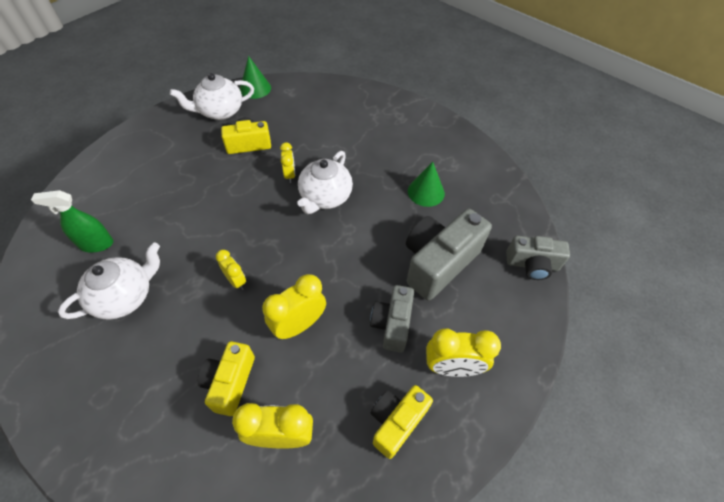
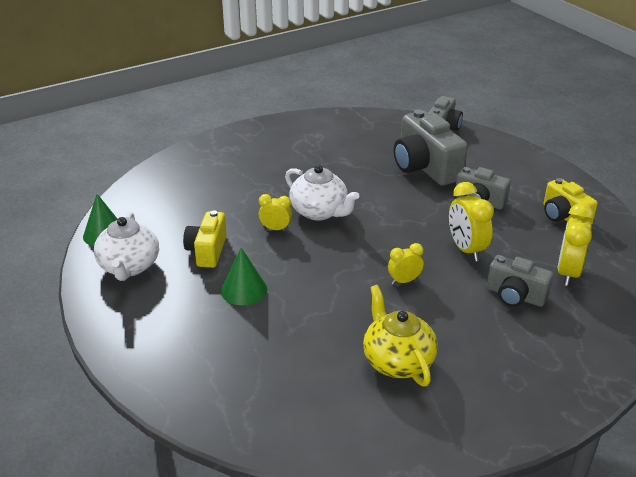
camera: 70 degrees left, 20 degrees down
green spray bottle [31,190,113,252] -> none
white teapot [58,242,160,320] -> yellow teapot [363,285,438,386]
yellow camera [198,341,255,416] -> grey camera [487,255,553,307]
green cone [408,162,445,207] -> green cone moved to [221,248,267,305]
yellow clock [426,328,501,377] -> none

